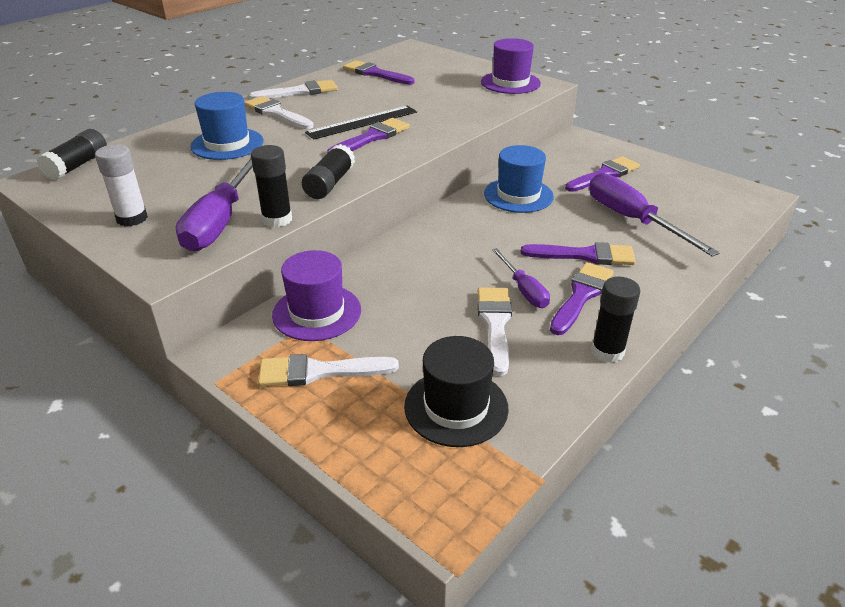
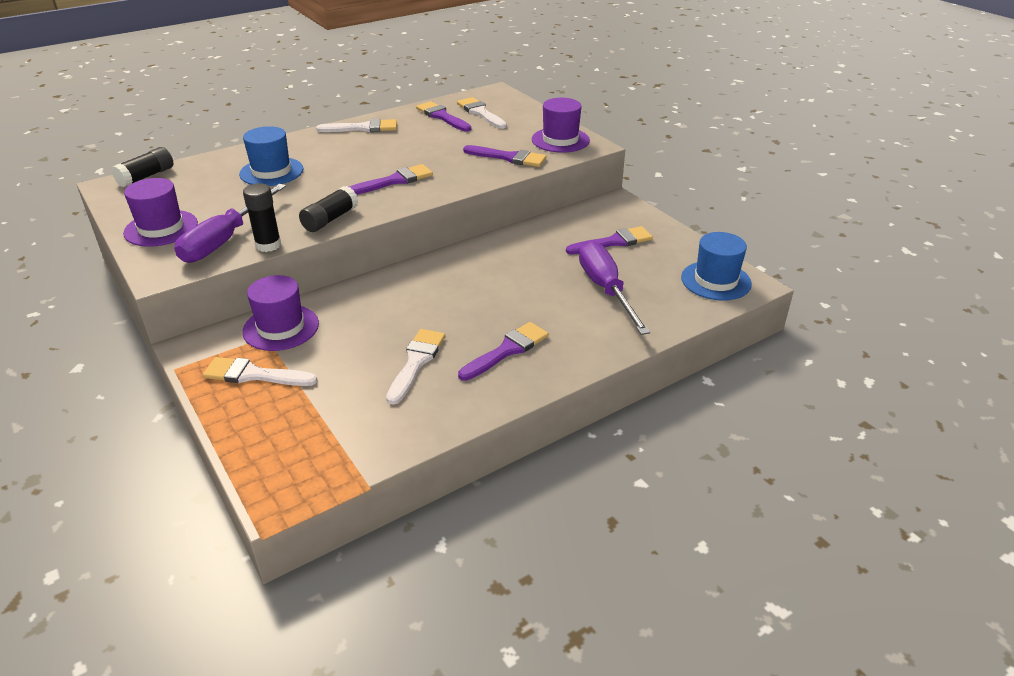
camera: 15 degrees right, 0 degrees up
white glue stick [95,144,148,227] -> purple hat [123,178,198,247]
white brush [244,96,314,129] -> white brush moved to [457,97,507,129]
black ruler [305,106,417,140] -> none
black hat [404,336,509,447] -> none
blue hat [484,145,554,213] -> blue hat moved to [681,232,752,301]
purple screwdriver [492,248,550,308] -> none
purple brush [521,242,636,265] -> purple brush moved to [463,145,546,167]
black glue stick [591,277,640,363] -> none

